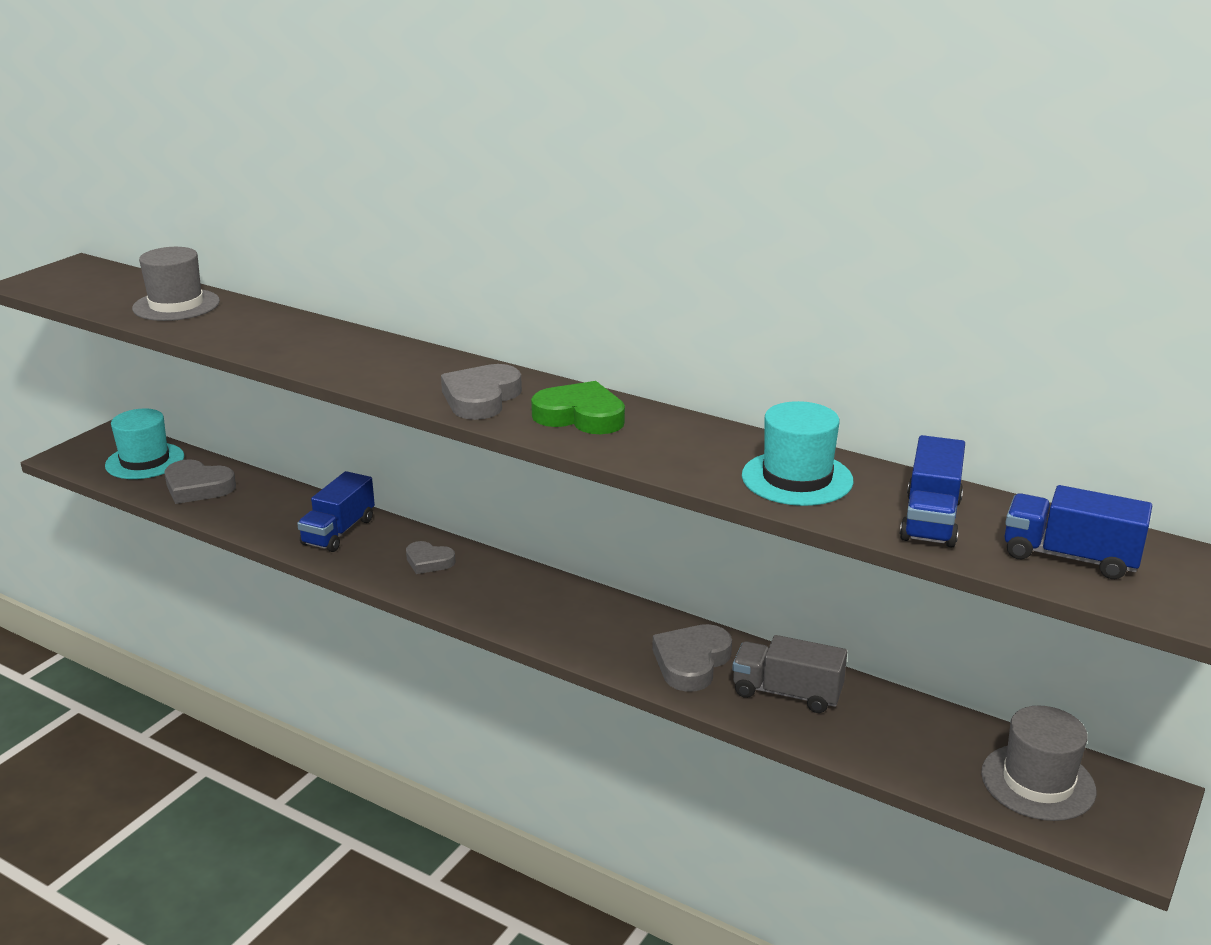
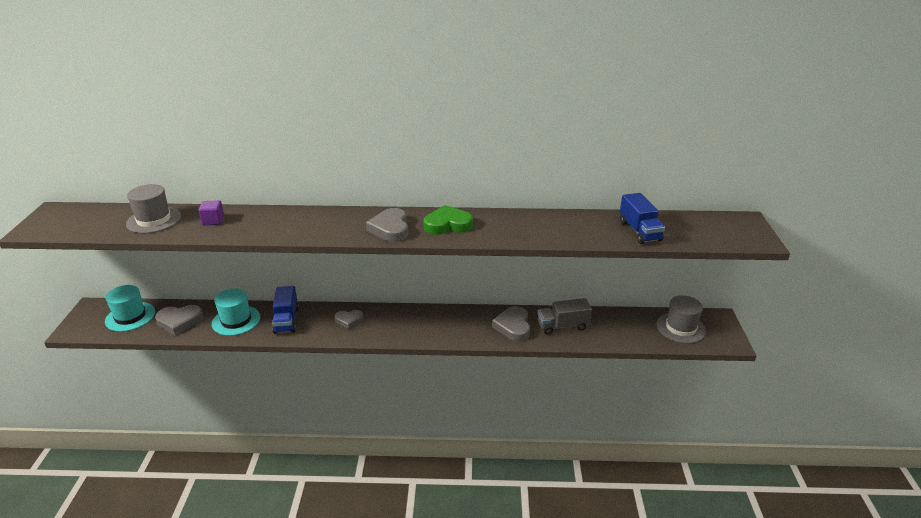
camera: 30 degrees left, 5 degrees up
turquoise hat [742,401,853,506] -> turquoise hat moved to [212,288,260,336]
blue truck [1004,485,1152,579] -> none
none -> purple cube [198,200,224,225]

